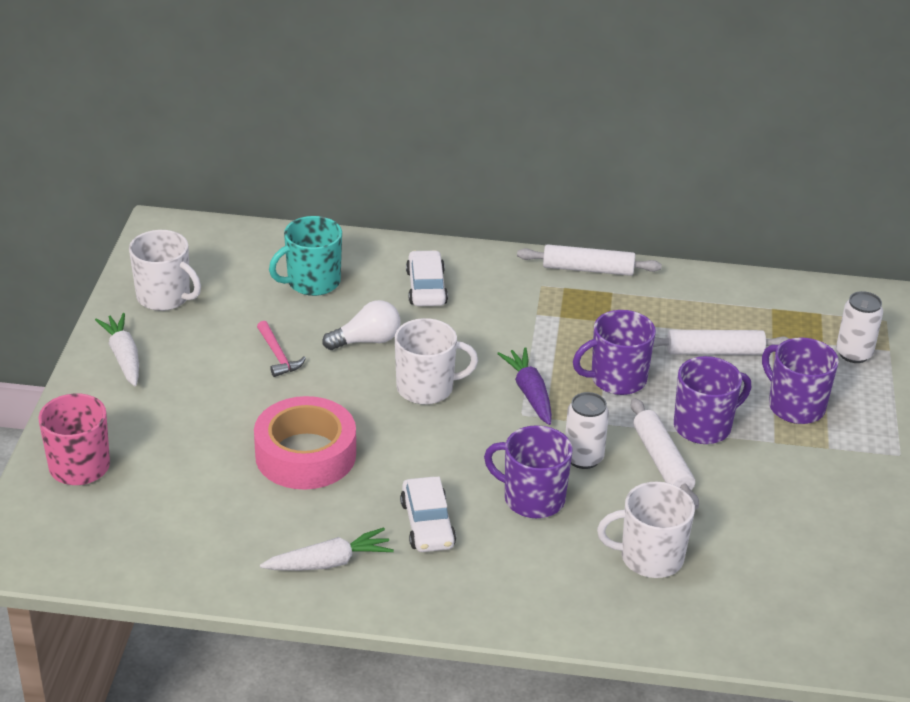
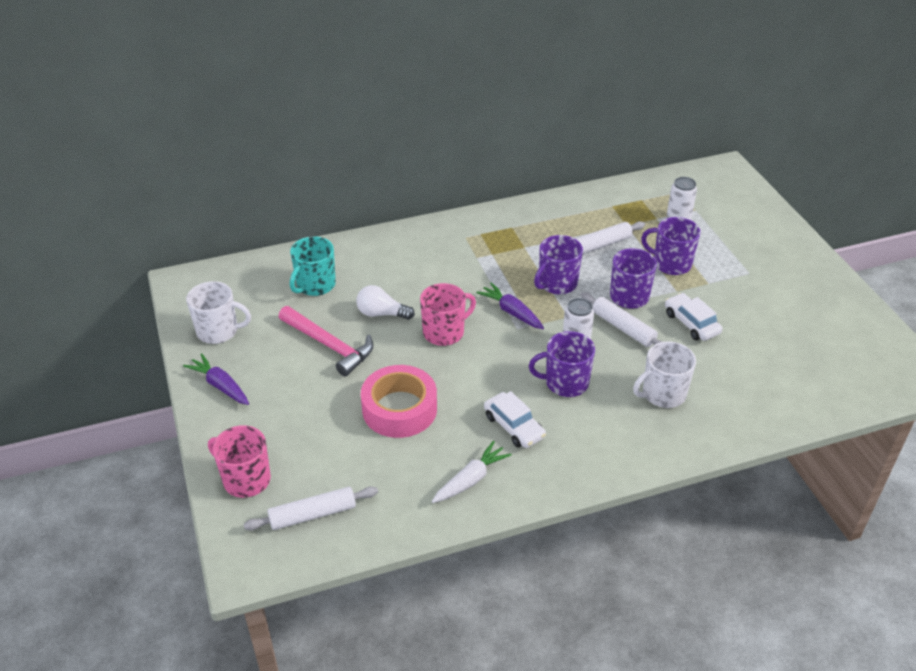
camera: 25 degrees left, 5 degrees up
white carrot [95,313,139,386] -> purple carrot [183,353,249,405]
pink hammer [257,321,306,377] -> pink hammer [279,306,373,376], size x1.86
white light bulb [322,300,400,350] -> white light bulb turned 120 degrees counterclockwise [356,285,415,320]
white mug [395,318,478,405] -> pink mug [420,283,476,346]
white car [406,250,448,306] -> white car moved to [665,293,723,341]
white rolling pin [517,244,662,276] -> white rolling pin moved to [243,486,378,530]

